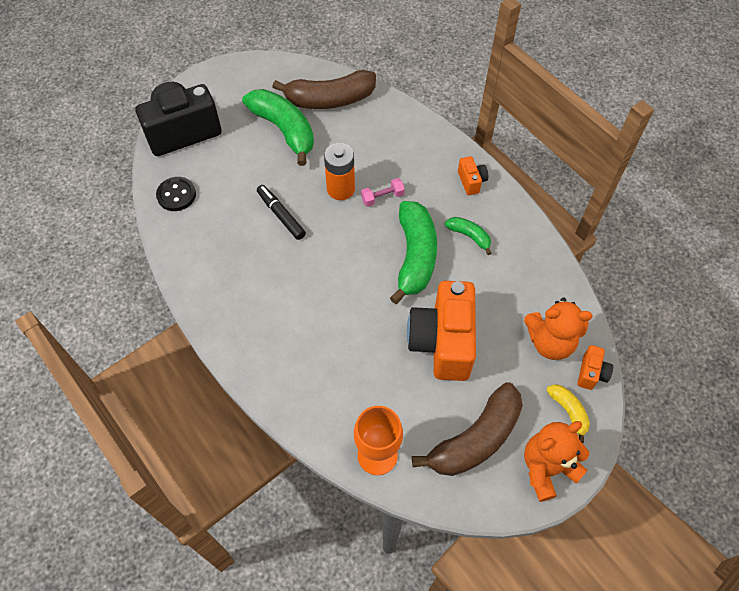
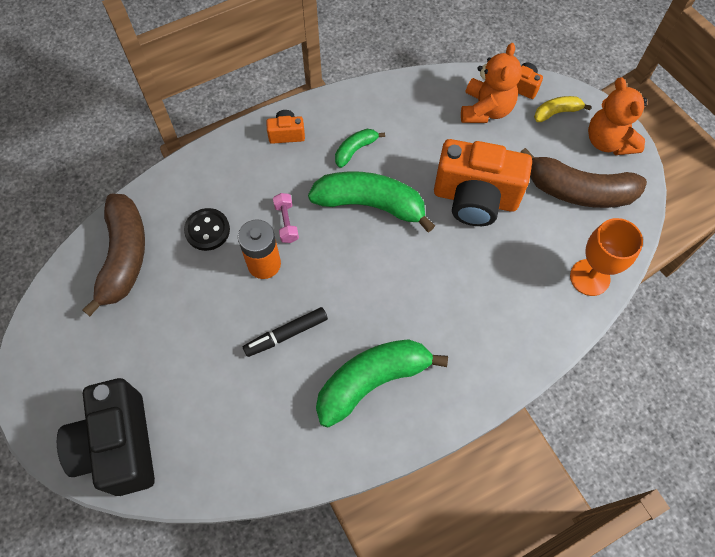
camera: 80 degrees left, 5 degrees up
black button [156,177,196,211] -> black button moved to [184,208,230,251]
green banana [242,89,314,166] -> green banana moved to [316,339,448,428]
brown banana [412,382,523,476] -> brown banana turned 135 degrees clockwise [520,148,647,208]

